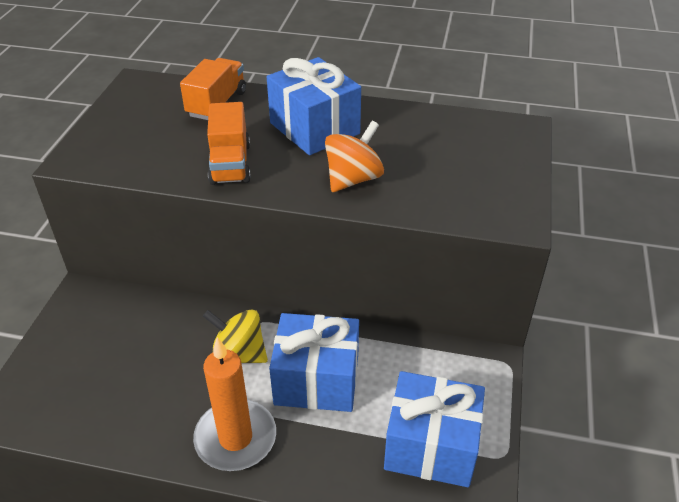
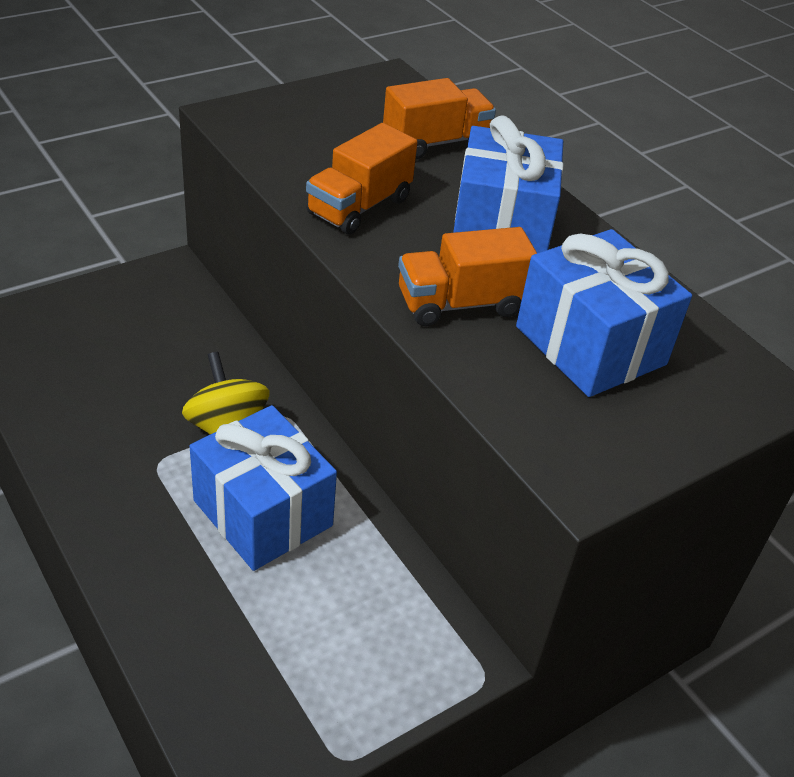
camera: 40 degrees right, 0 degrees up
orange candle [193,337,276,471] -> none
orange spinning top [325,121,384,192] -> orange truck [398,227,537,326]
blue gift [384,371,485,487] -> blue gift moved to [516,229,692,397]

